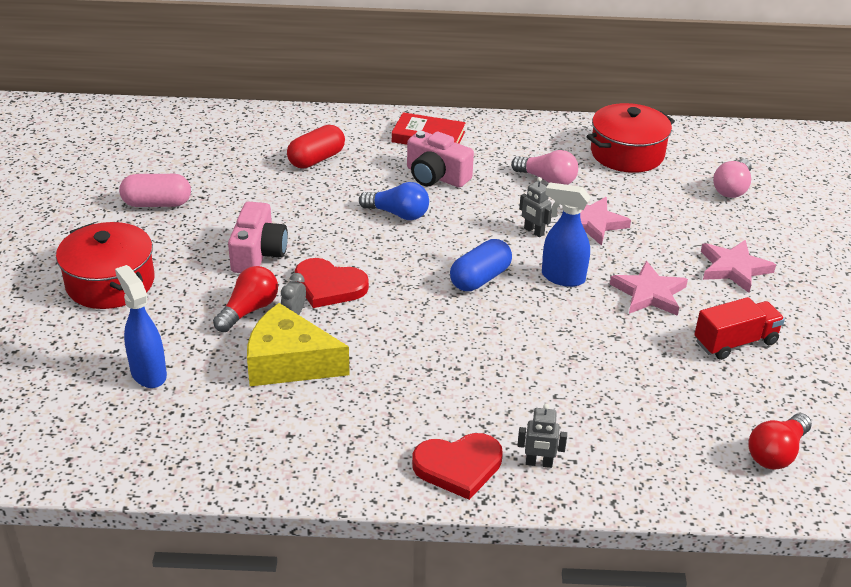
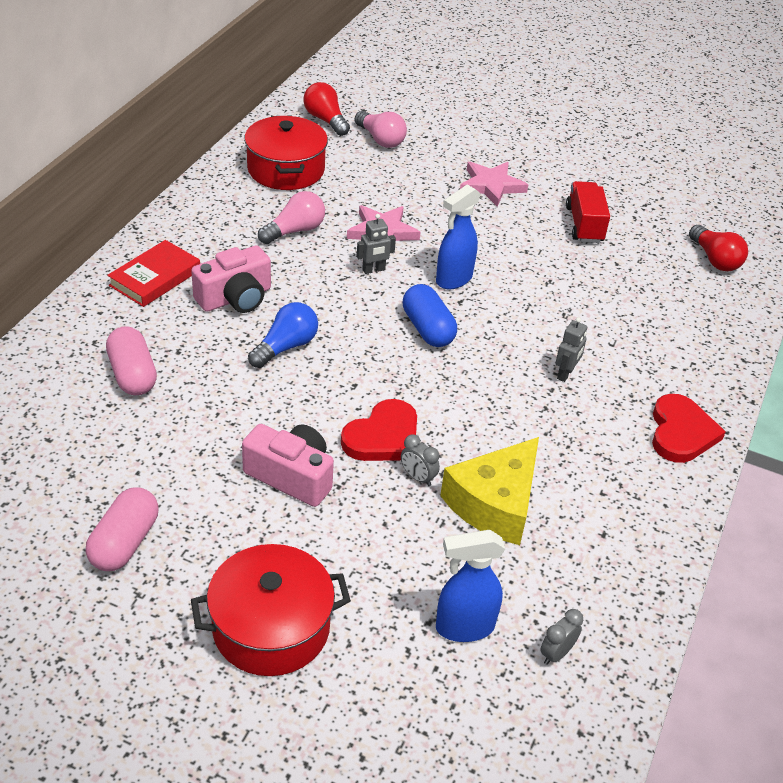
camera: 70 degrees left, 5 degrees up
red light bulb [213,266,278,332] -> red light bulb moved to [303,82,350,136]
red capsule [287,125,345,168] -> pink capsule [106,326,157,395]
grey robot [517,404,567,468] -> grey robot moved to [555,317,587,382]
pink star [610,261,688,316] -> none
none -> grey clock [540,609,583,665]

